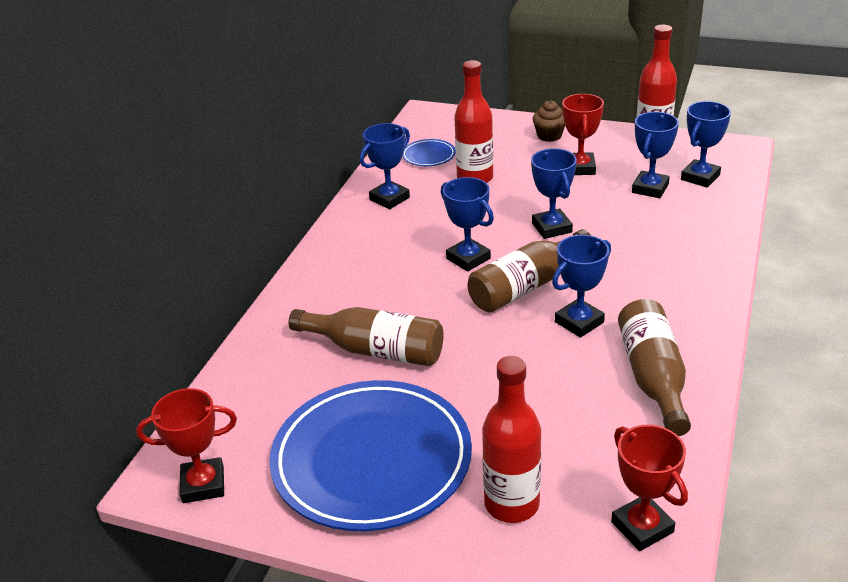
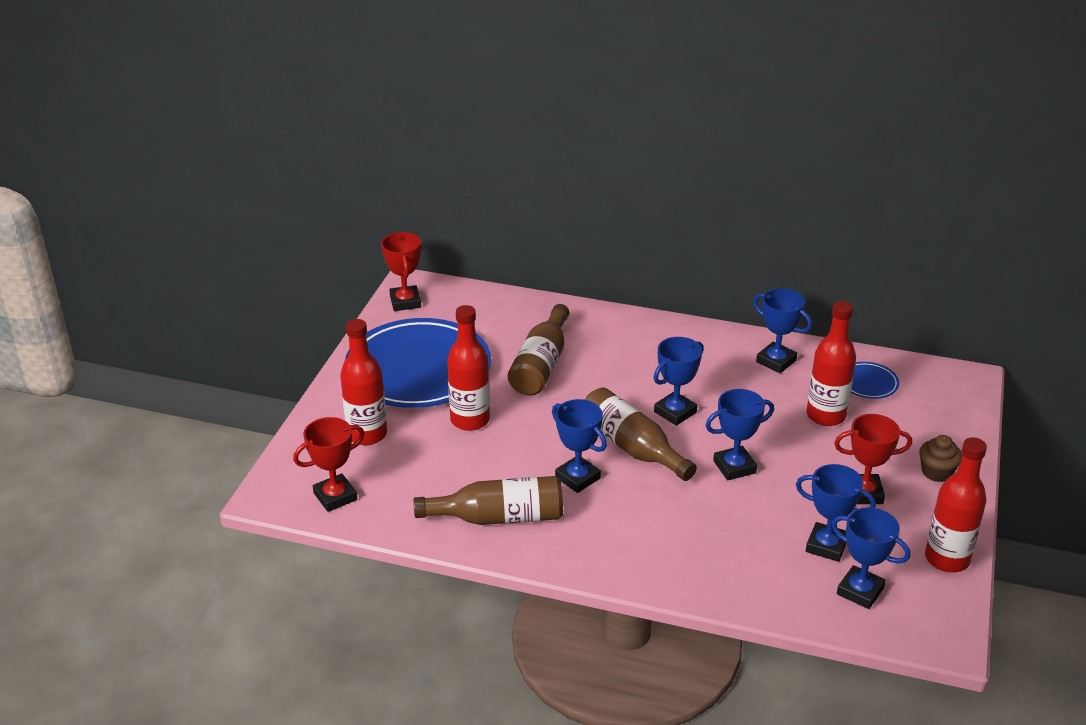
camera: 85 degrees right, 0 degrees up
none -> red bottle [447,305,490,431]

